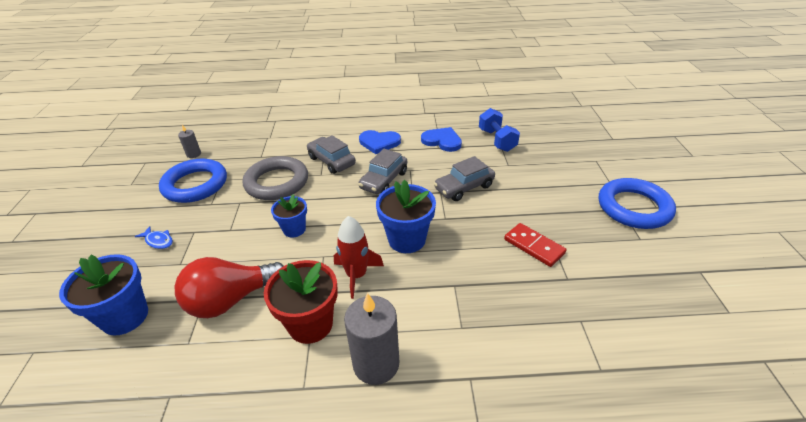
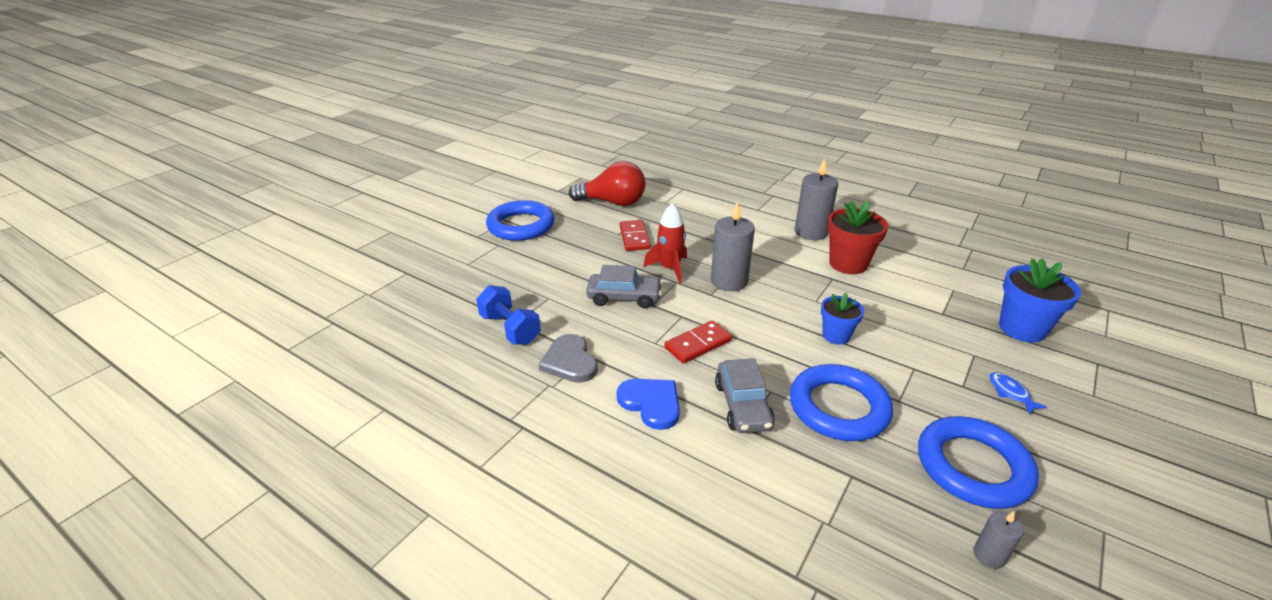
camera: 145 degrees left, 5 degrees down
red light bulb [175,257,284,318] -> red light bulb moved to [569,161,646,206]
grey ring [243,156,308,200] -> blue ring [790,364,893,441]
red rocket [334,216,384,299] -> red rocket moved to [643,203,687,284]
grey car [359,149,407,194] -> red domino [664,320,732,364]
blue flower pot [376,180,436,253] -> grey candle [711,201,755,291]
blue heart [421,127,462,152] -> grey heart [539,334,598,383]
blue dumbbell [479,108,520,152] -> blue dumbbell turned 60 degrees counterclockwise [476,285,541,345]

